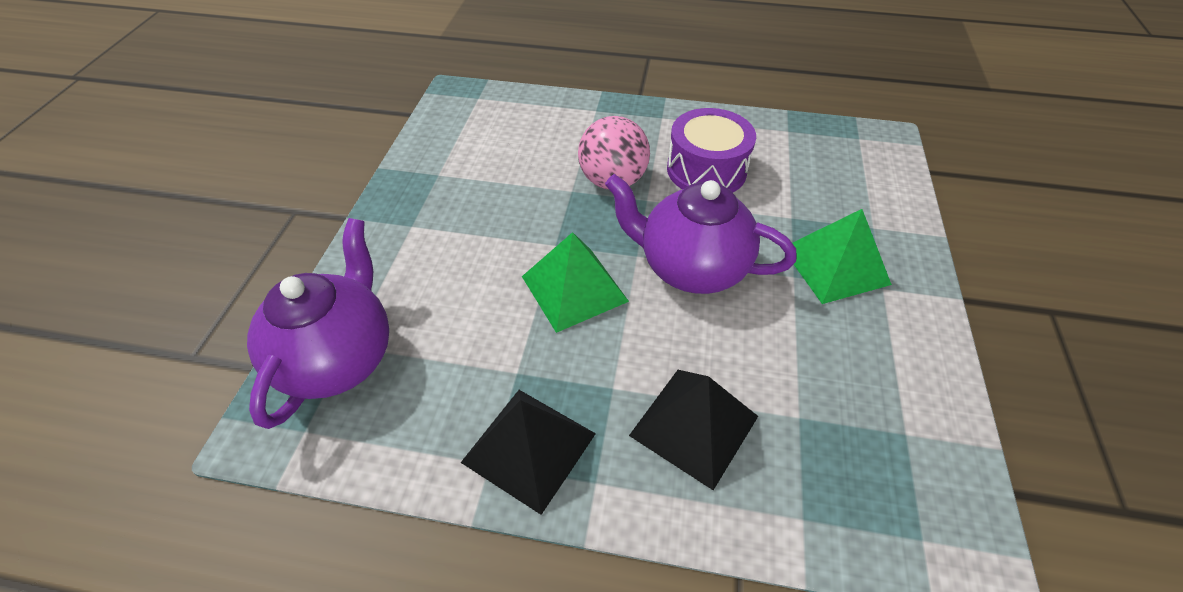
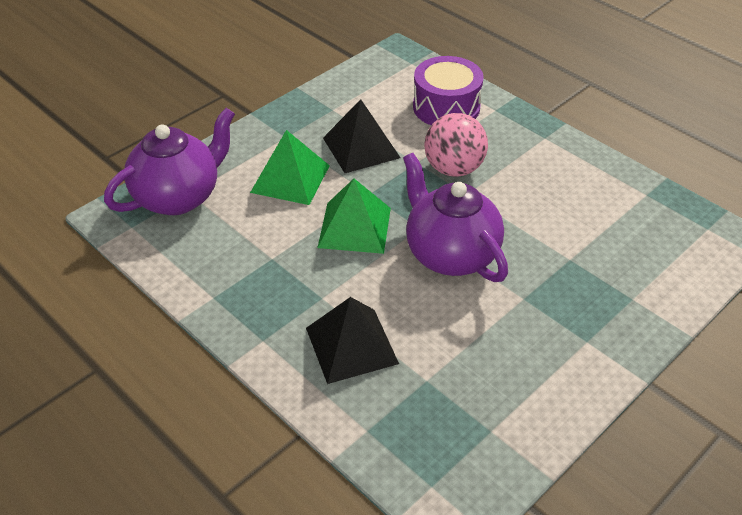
camera: 35 degrees right, 5 degrees down
black pyramid [461,390,596,515] -> black pyramid moved to [323,99,400,173]
purple drum [667,108,756,193] -> purple drum moved to [413,56,484,125]
green pyramid [792,209,892,304] -> green pyramid moved to [250,130,330,205]

